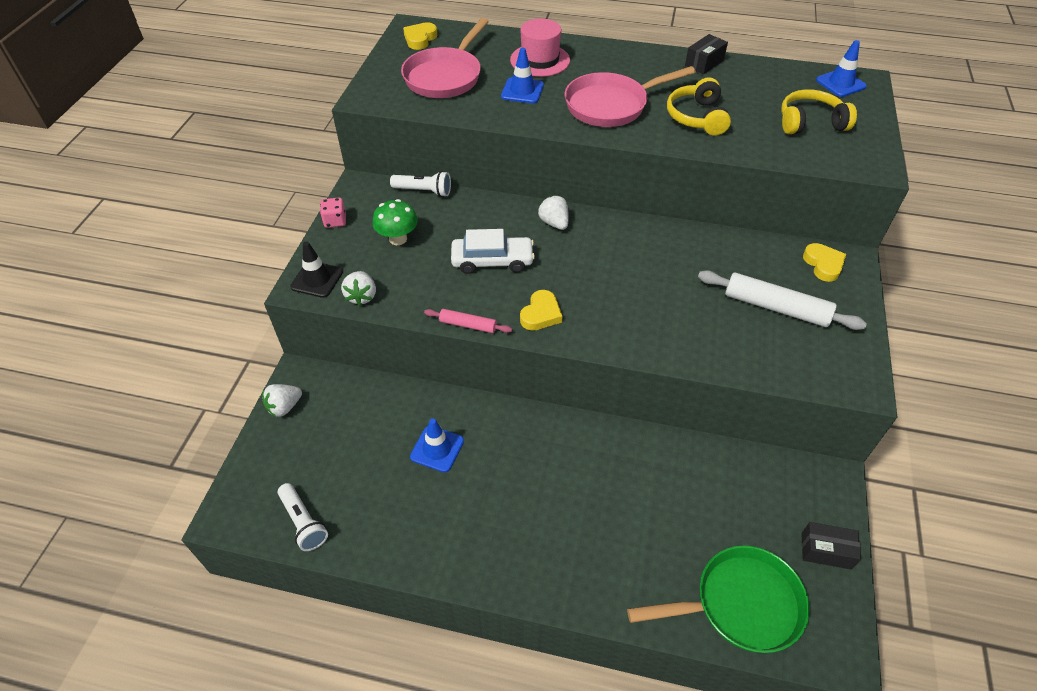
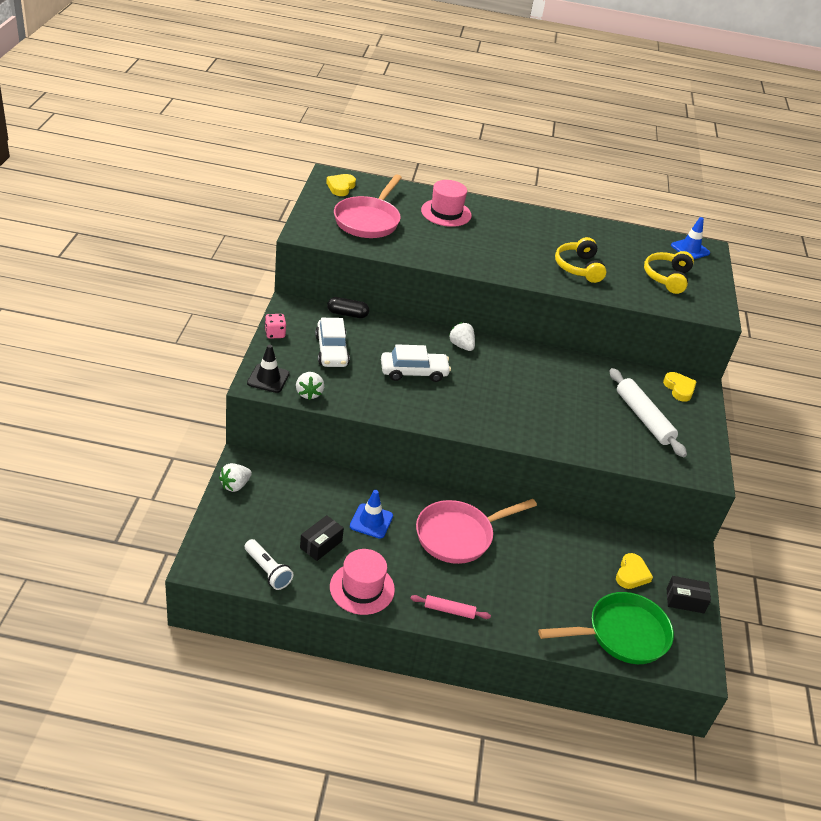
camera: 10 degrees left, 10 degrees down
green mushroom [373,199,418,245] -> white car [315,318,350,367]
white flashlight [390,171,451,197] -> black capsule [327,297,369,318]
pink rolling pin [424,309,512,333] -> pink rolling pin moved to [410,595,491,619]
blue traffic cone [501,48,544,104] -> none
yellow heart [520,290,562,330] -> yellow heart moved to [616,553,653,589]
pink pan [565,66,696,127] -> pink pan moved to [416,499,537,564]
black box [685,34,728,74] -> black box moved to [300,515,344,561]
white rolling pin [698,270,867,330] -> white rolling pin turned 45 degrees clockwise [609,368,687,457]
yellow headphones [781,89,857,134] -> yellow headphones turned 60 degrees counterclockwise [644,251,694,294]
none -> pink hat [330,549,395,615]

